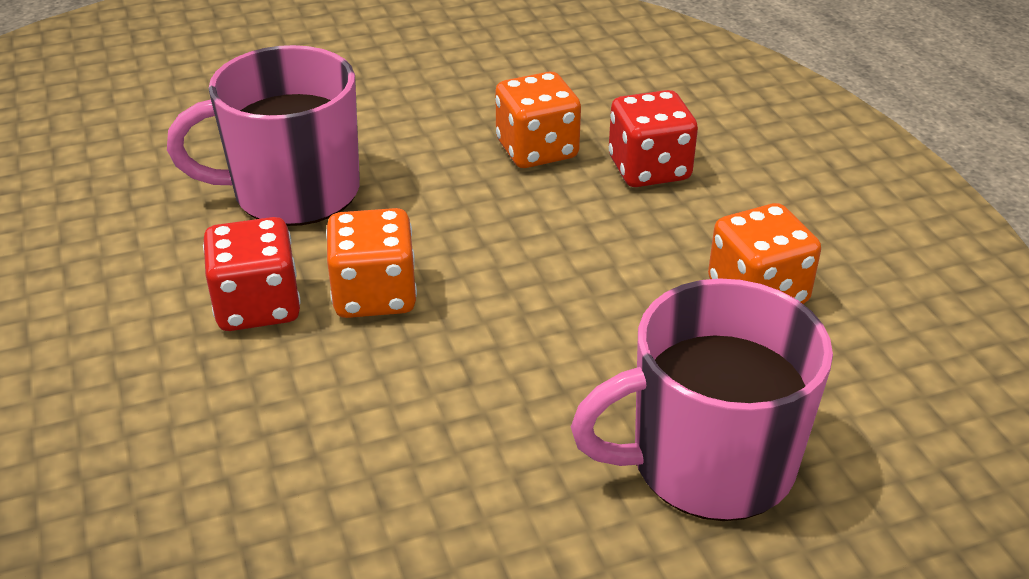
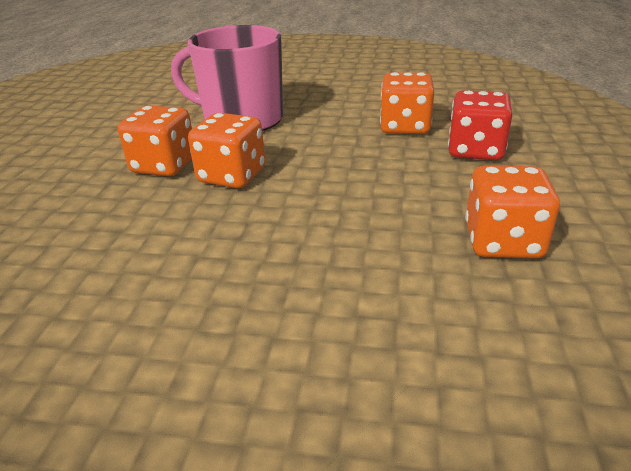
camera: 30 degrees right, 5 degrees down
red dice [203,217,301,331] -> orange dice [118,106,192,177]
pink mug [571,278,833,521] -> none

